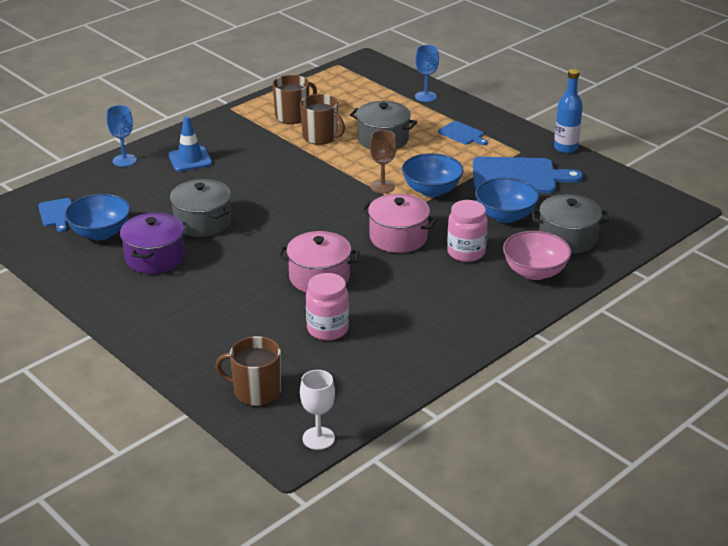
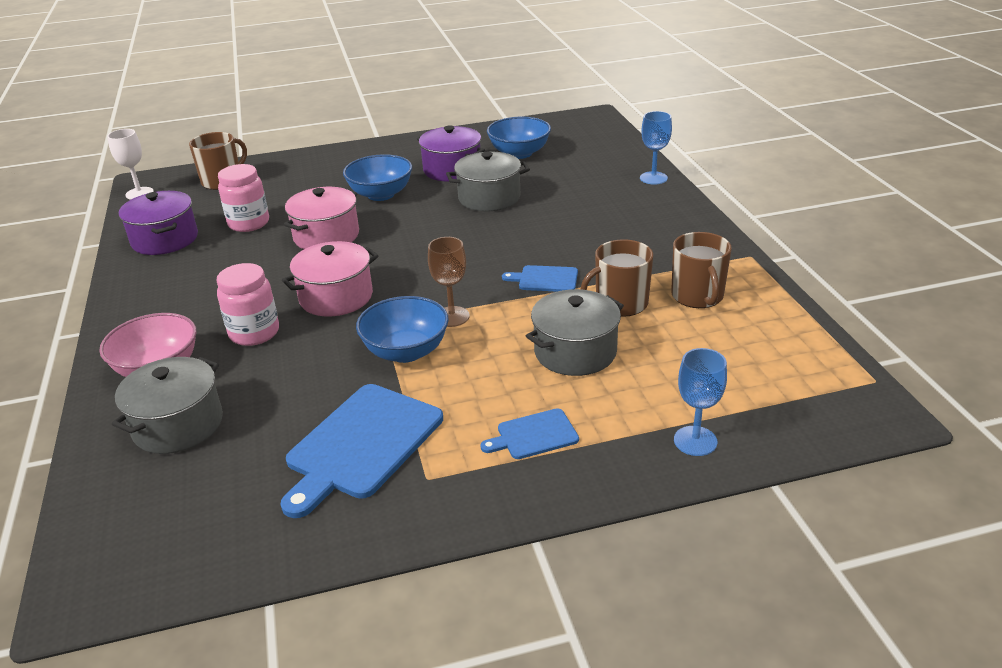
camera: 120 degrees right, 0 degrees up
blue cutting board [38,198,72,232] -> blue cutting board moved to [502,265,578,292]
blue traffic cone [169,116,212,171] -> none
blue bowl [475,178,539,223] -> blue bowl moved to [343,154,412,201]
blue bottle [554,69,583,153] -> none
none -> purple pot [119,191,198,255]

